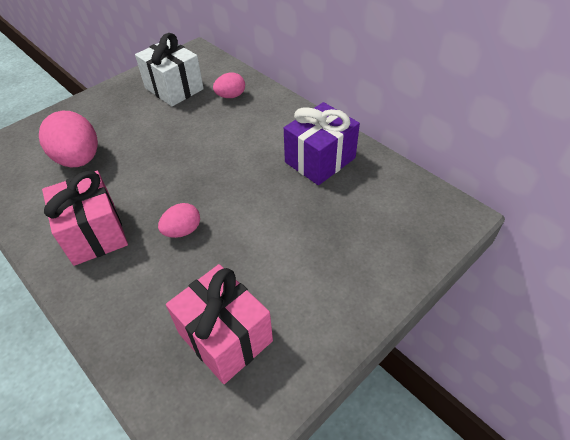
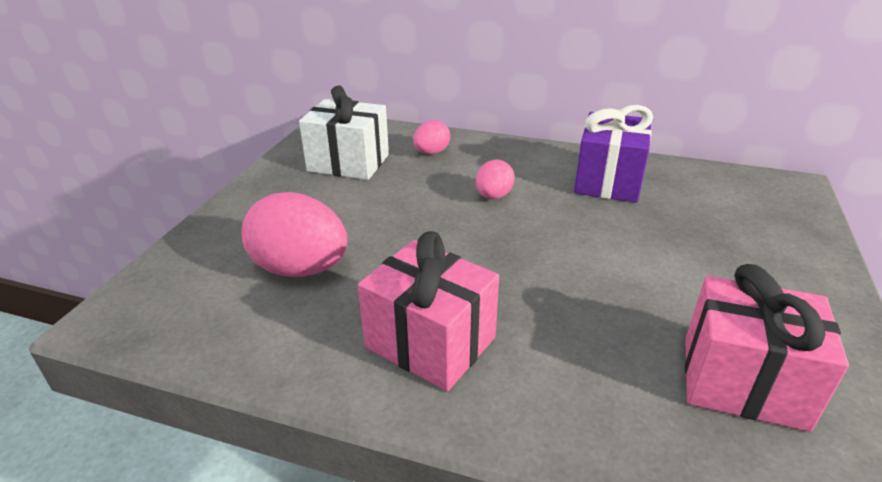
camera: 30 degrees left, 15 degrees down
pink egg [158,203,200,238] -> pink egg moved to [476,160,515,199]

